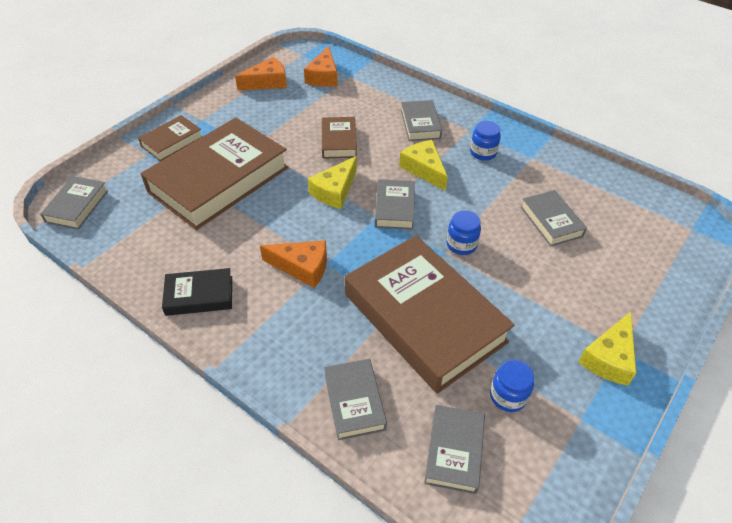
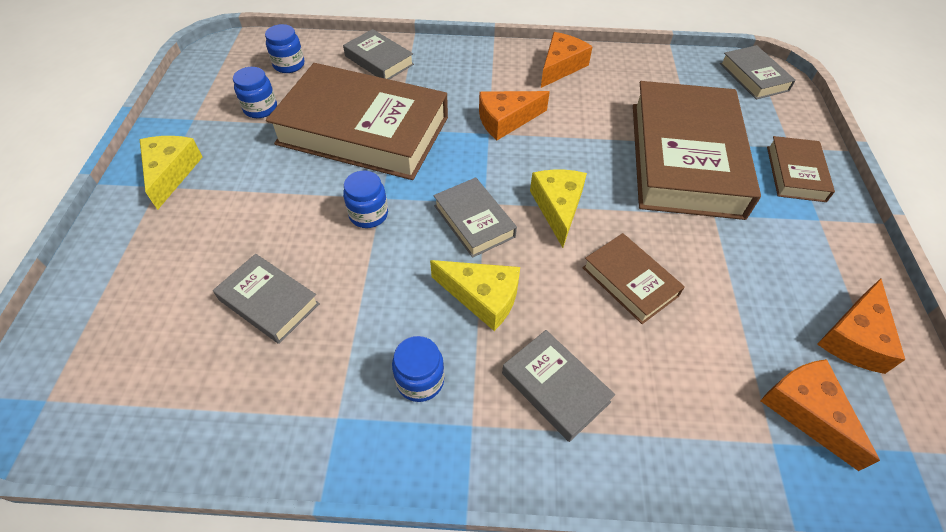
camera: 145 degrees right, 5 degrees up
black book [162,268,232,316] -> orange cheese [541,32,593,88]
grey book [424,405,485,494] -> blue jar [265,24,304,73]

